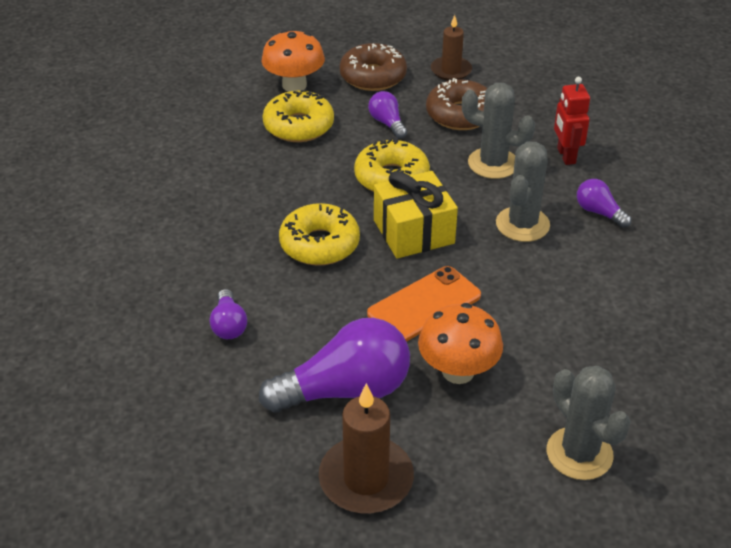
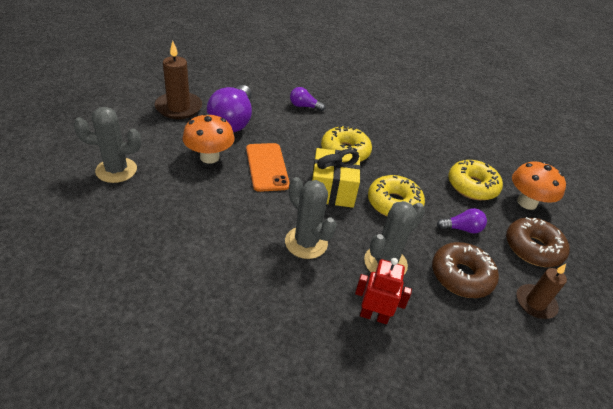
camera: 110 degrees right, 0 degrees up
purple light bulb [577,179,631,228] -> none

